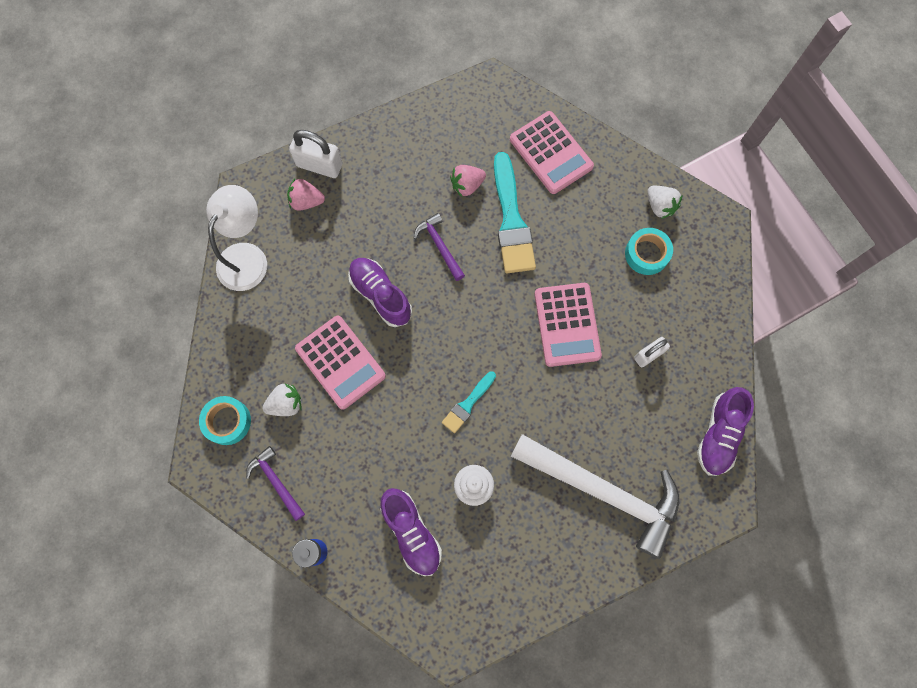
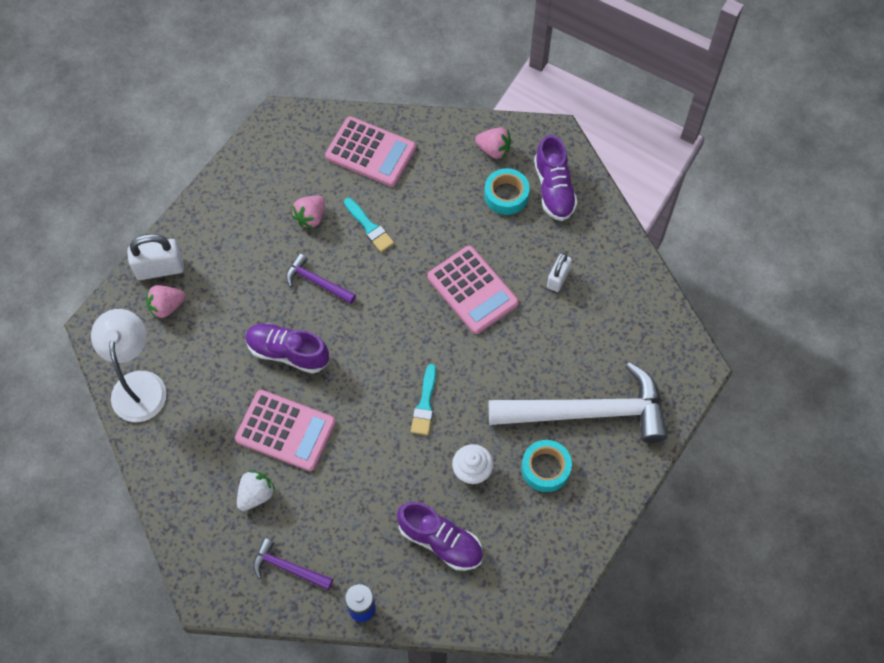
camera: 30 degrees left, 10 degrees down
turquoise tape [199,396,251,445] -> turquoise tape moved to [521,440,572,492]
turquoise brush [494,152,536,273] -> turquoise brush [344,198,394,252], size x0.53
white strawberry [647,186,682,219] -> pink strawberry [475,127,511,159]
purple shoe [697,387,754,476] -> purple shoe moved to [534,135,578,221]

